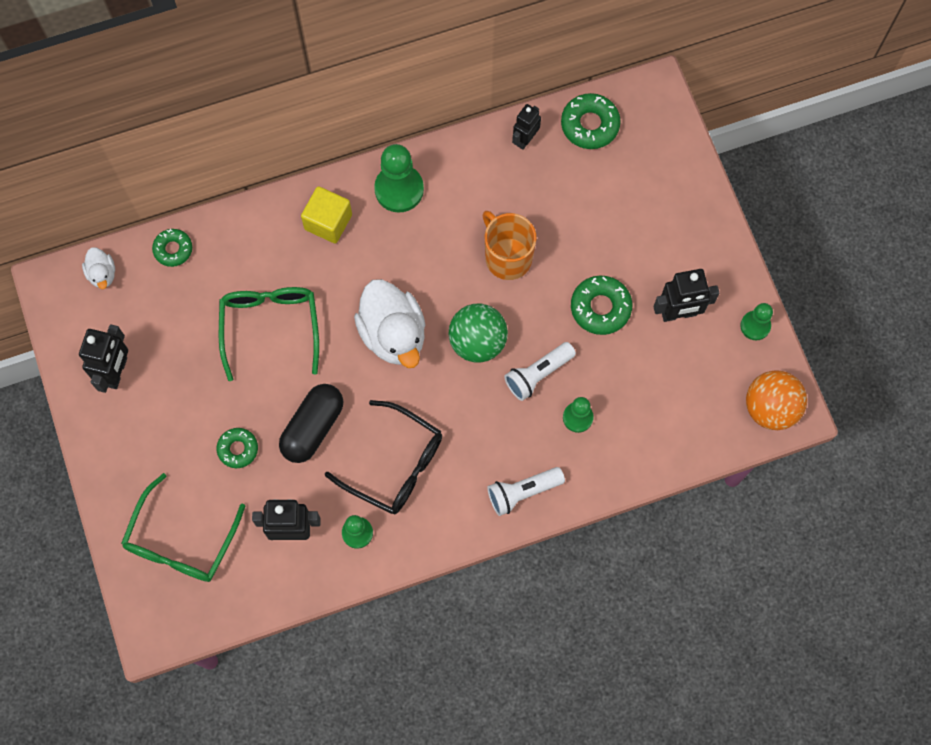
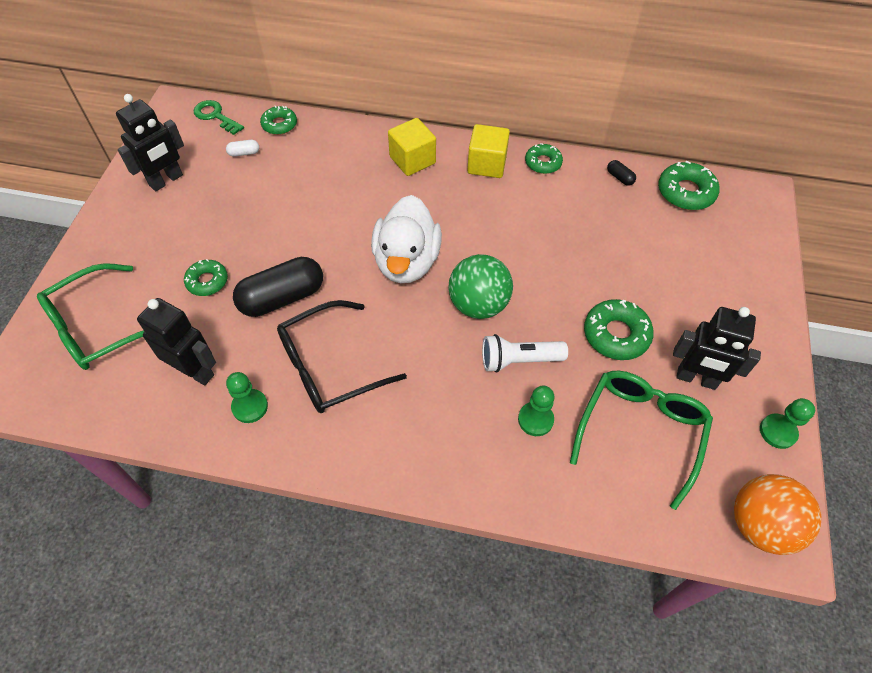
camera: 30 degrees right, 15 degrees down
white duck [82,247,115,289] -> green key [194,100,244,135]
green glasses [219,287,319,381] -> green glasses moved to [570,371,713,510]
black glasses [325,400,442,514] -> black glasses turned 90 degrees clockwise [277,300,407,413]
green pawn [374,144,424,212] -> yellow cube [467,124,510,178]
orange mug [482,211,537,280] -> none
white flashlight [487,467,565,516] -> none
black robot [512,104,541,150] -> black capsule [607,160,636,186]
none -> white capsule [226,140,259,157]
none -> green donut [525,143,563,174]

